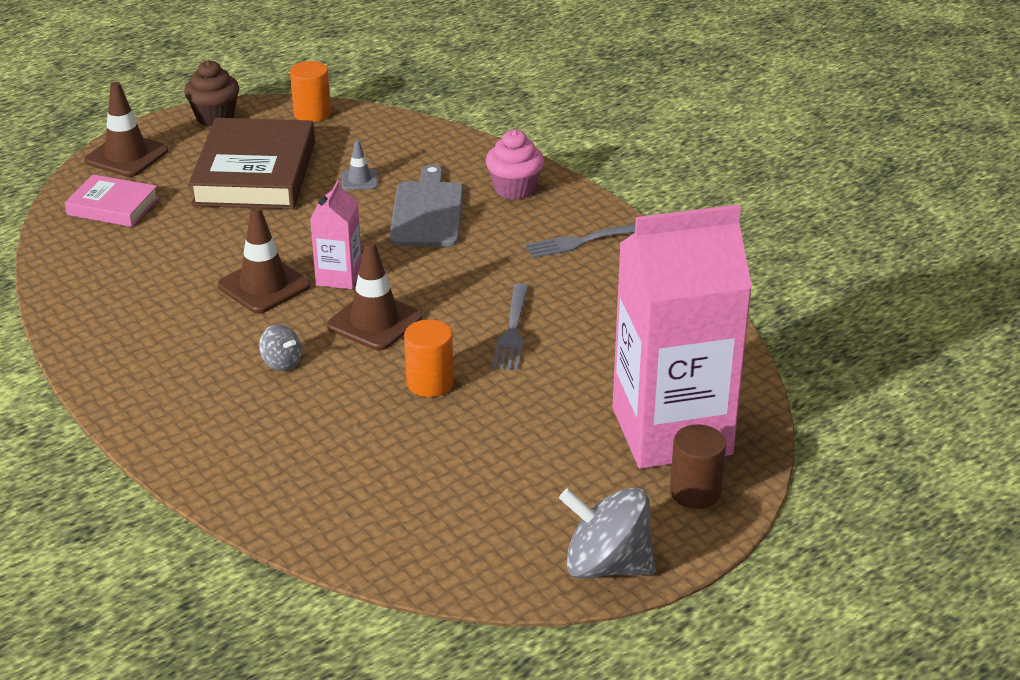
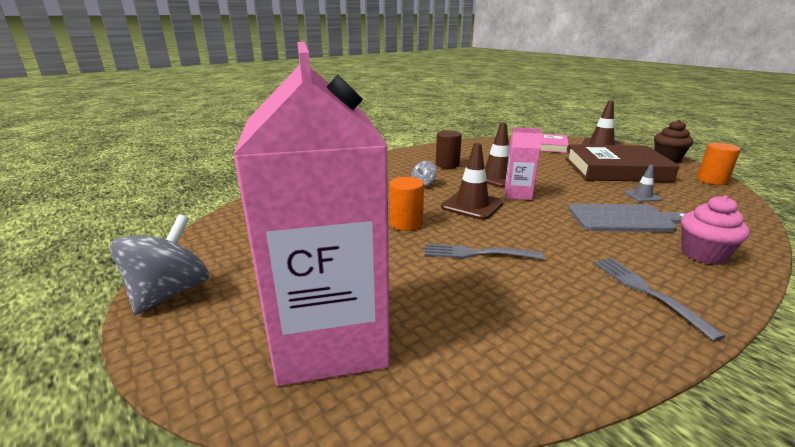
camera: 90 degrees right, 10 degrees down
brown cylinder [670,424,726,509] -> brown cylinder moved to [436,130,462,169]

